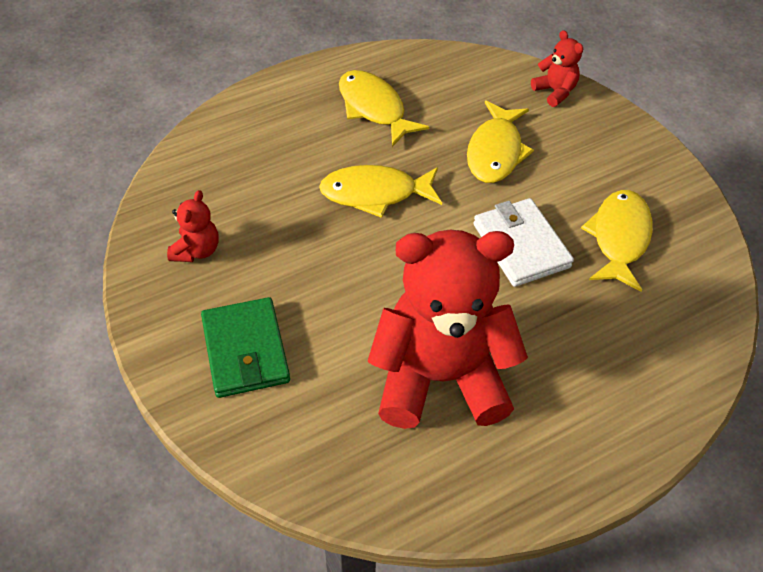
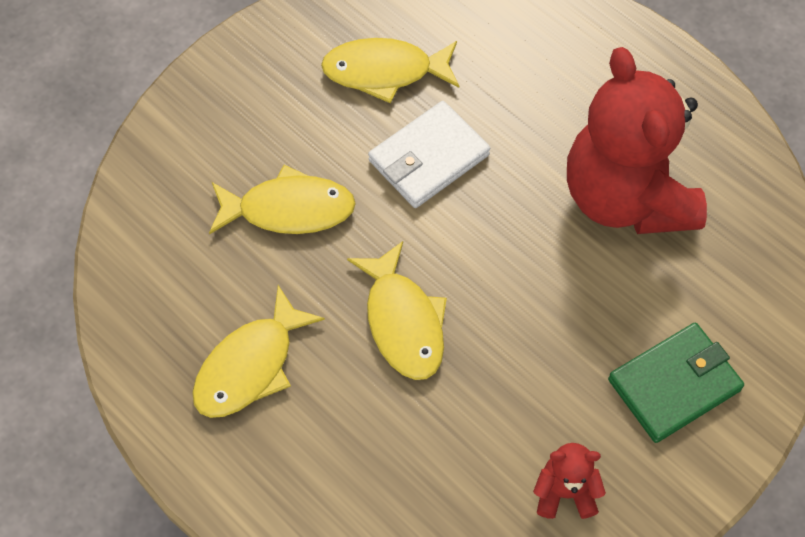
camera: 105 degrees left, 10 degrees up
red teddy bear [531,30,583,107] -> none

